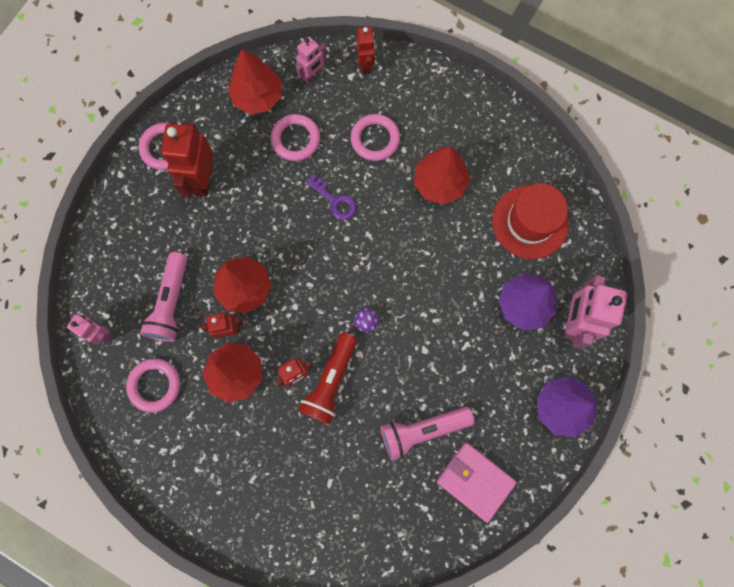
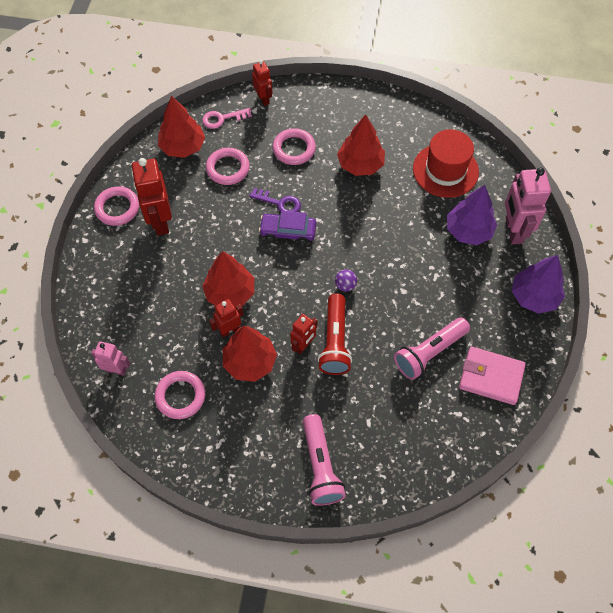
camera: 20 degrees left, 15 degrees down
pink flashlight [140,252,188,342] -> pink flashlight moved to [303,414,346,506]
pink robot [296,37,326,83] -> pink key [202,108,252,129]
none -> purple car [259,211,316,244]

